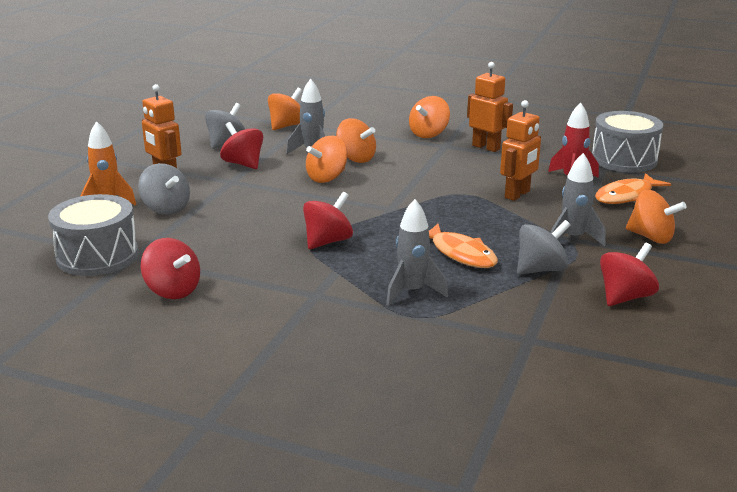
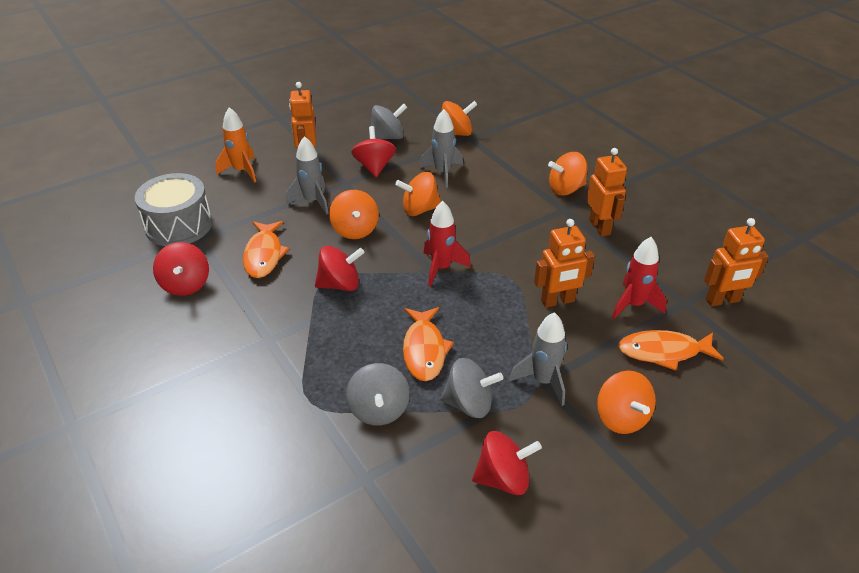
camera: 35 degrees right, 15 degrees up
grey spinning top [138,163,190,215] -> grey spinning top moved to [346,363,410,425]
orange spinning top [336,118,376,163] -> orange spinning top moved to [329,190,379,239]
grey rocket [386,199,448,306] -> grey rocket moved to [286,136,329,214]
grey drum [592,111,663,172] -> orange robot [704,218,769,306]
none -> orange fish [243,221,290,278]
none -> red rocket [424,201,471,287]

